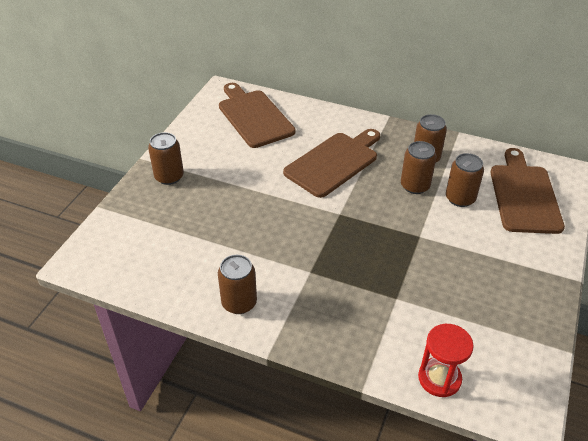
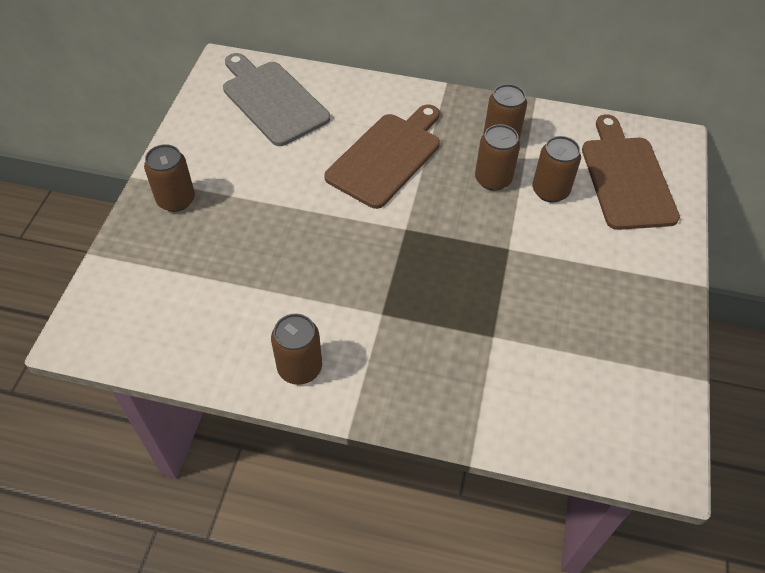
camera: 10 degrees left, 10 degrees up
brown cutting board [219,83,295,148] -> grey cutting board [223,53,330,146]
red hourglass [418,324,474,397] -> none

